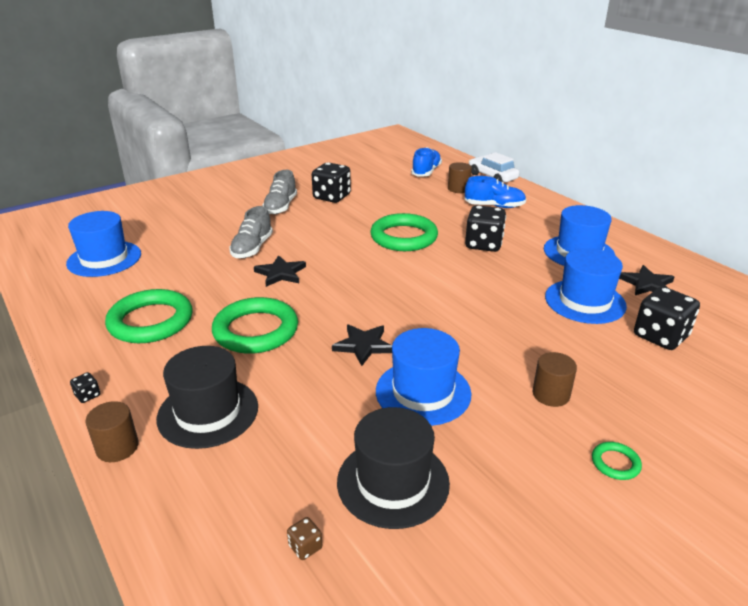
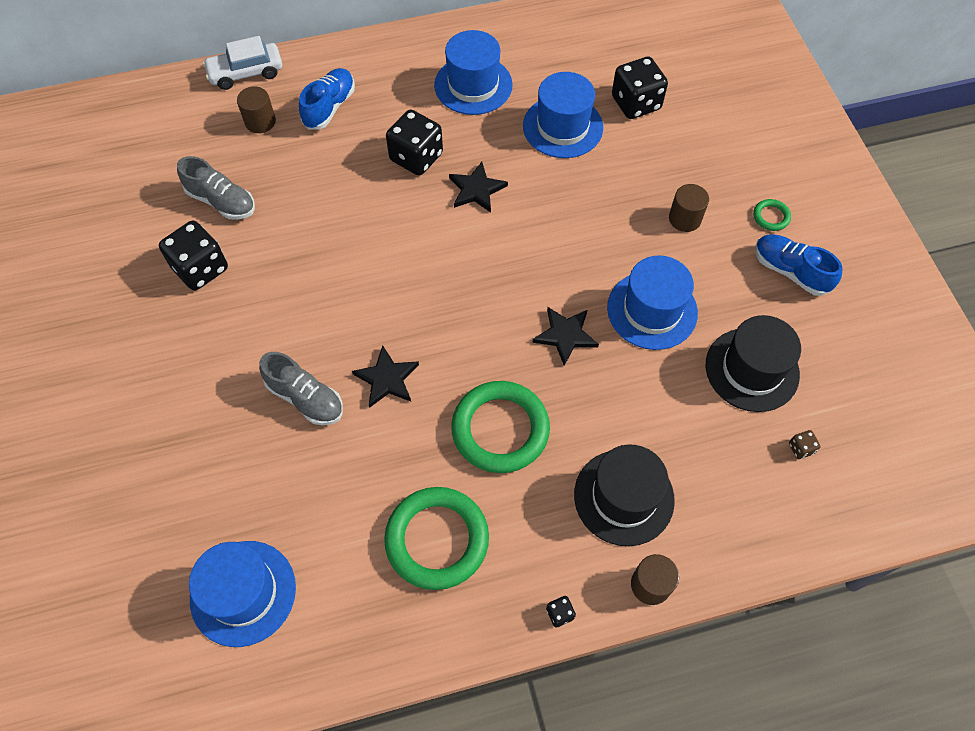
camera: 70 degrees left, 30 degrees up
grey shoe [262,170,297,214] -> grey shoe moved to [177,156,255,220]
green ring [370,213,438,251] -> none
blue shoe [411,147,442,177] -> blue shoe moved to [755,234,843,296]
black star [619,265,674,295] -> black star moved to [449,162,508,213]

